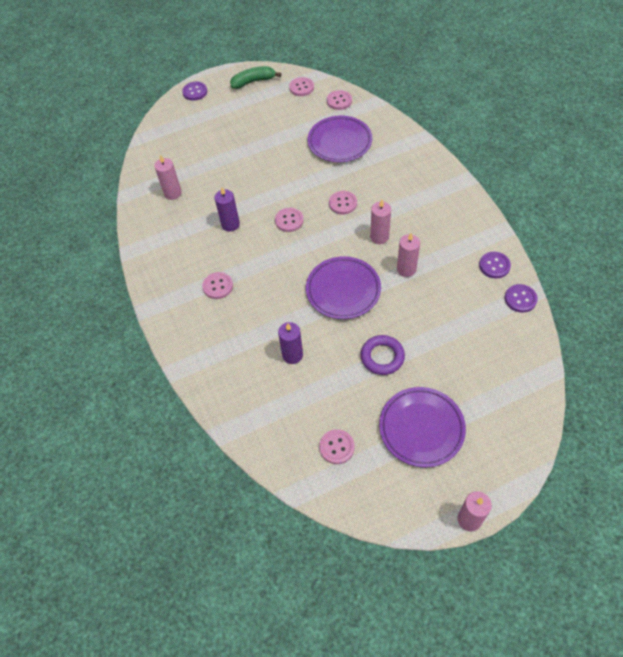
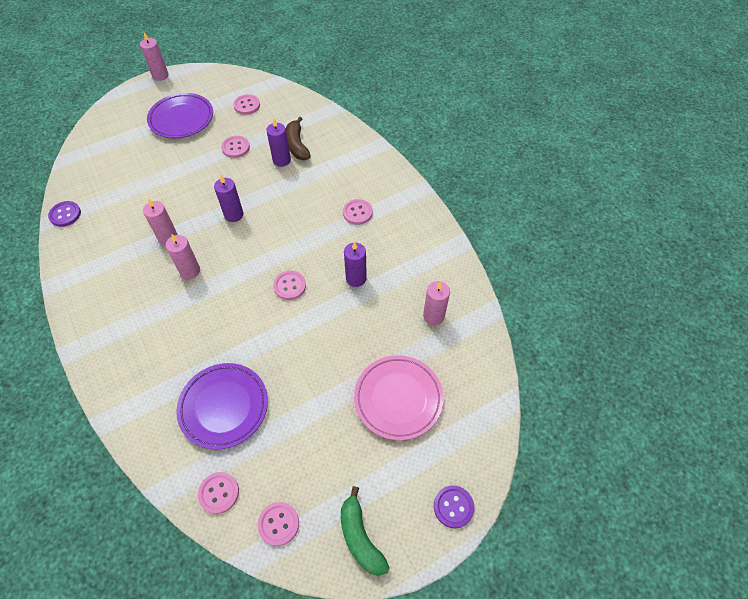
camera: 170 degrees right, 0 degrees up
green banana [230,66,281,89] -> green banana turned 90 degrees clockwise [341,486,390,576]
purple plate [306,256,381,319] -> purple candle [214,175,243,222]
pink button [329,191,357,215] -> pink button moved to [221,136,250,158]
purple ring [360,335,405,375] -> none
purple button [479,252,511,278] -> none
none -> brown banana [286,116,311,160]
none -> pink plate [354,355,444,440]

